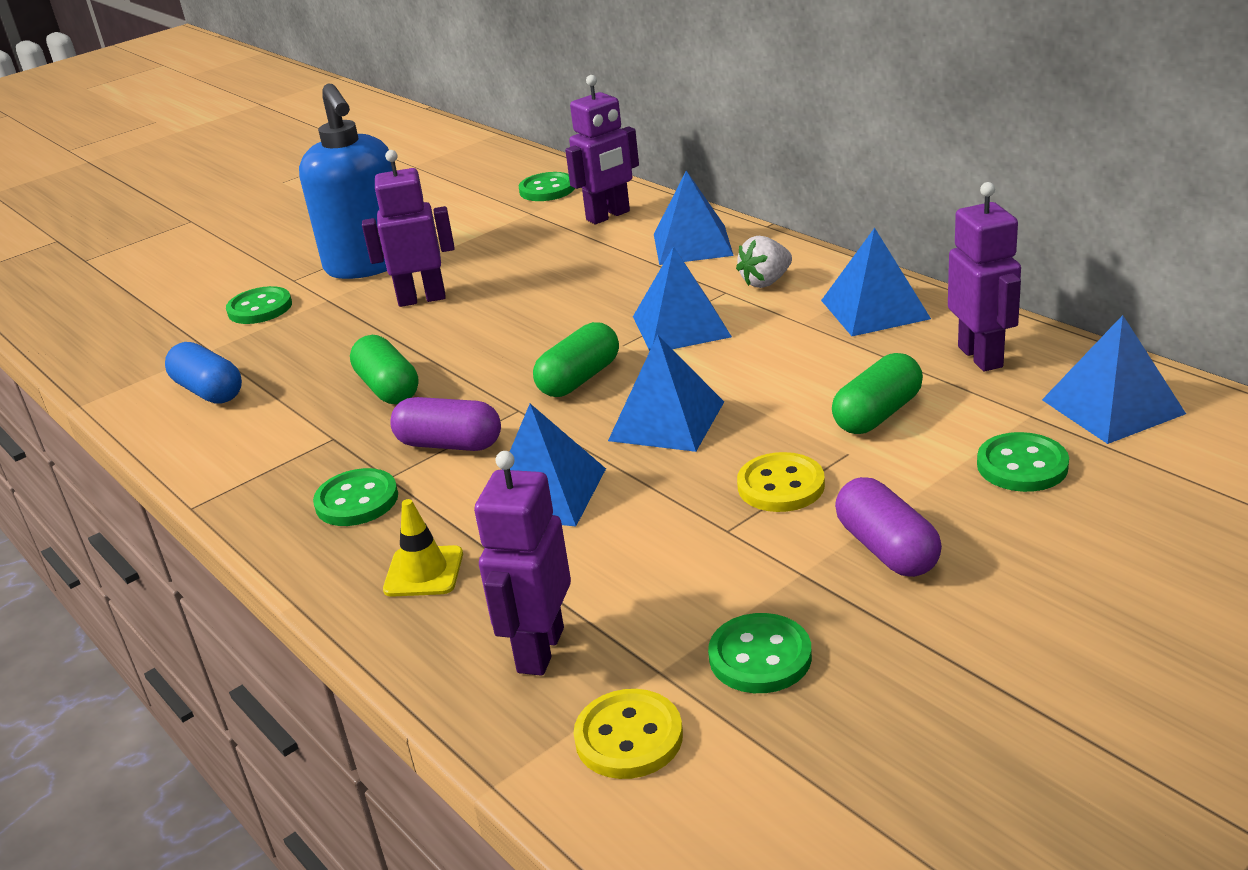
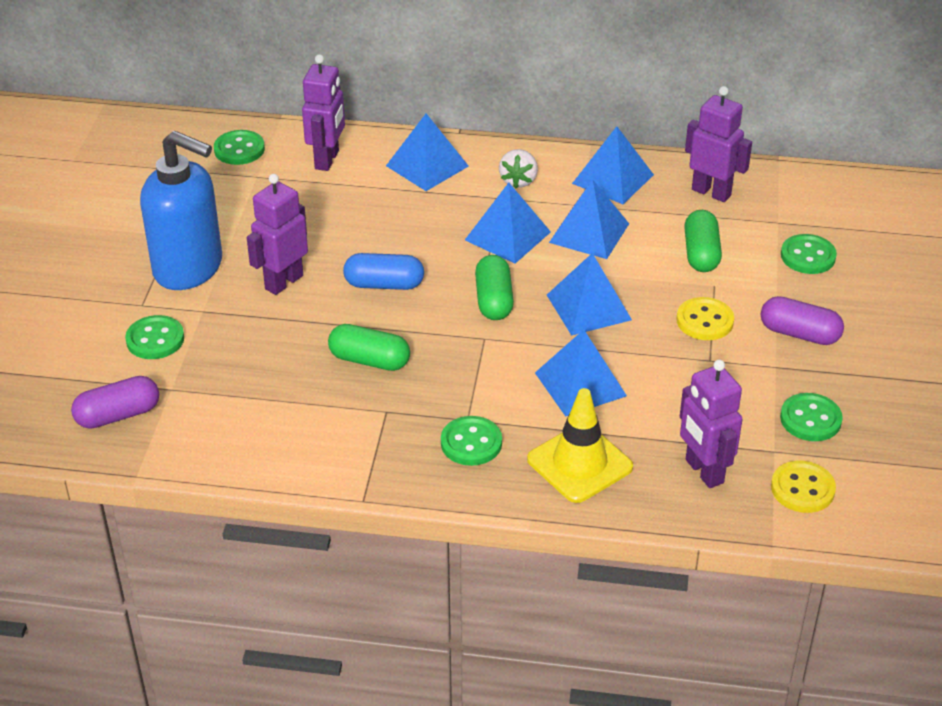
camera: 45 degrees left, 10 degrees up
blue capsule [165,342,242,404] -> blue capsule moved to [343,253,424,290]
yellow traffic cone [383,499,463,597] -> yellow traffic cone [527,388,633,503], size x1.66
purple capsule [390,397,501,451] -> purple capsule moved to [71,376,159,429]
blue pyramid [1042,315,1186,444] -> blue pyramid moved to [549,179,629,259]

